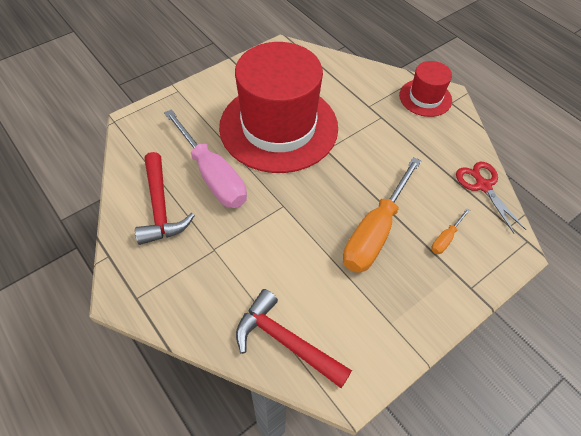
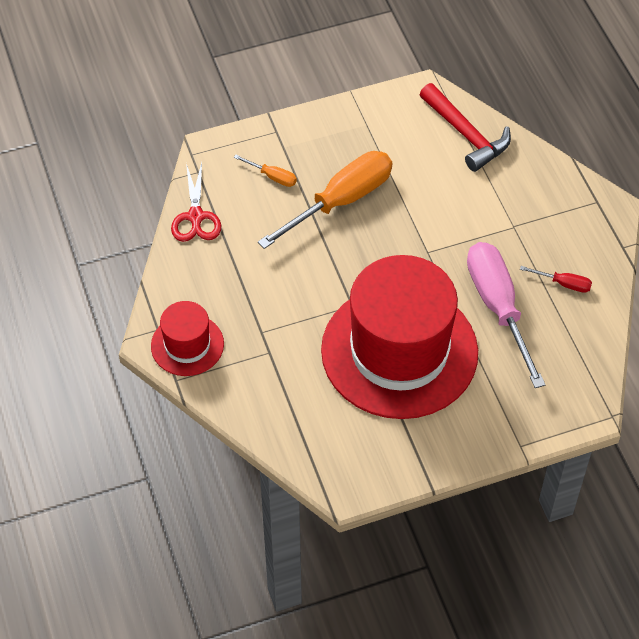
camera: 160 degrees left, 0 degrees up
red hammer [135,152,195,245] -> red screwdriver [520,266,592,293]
orange screwdriver [431,208,470,254] -> orange screwdriver turned 60 degrees clockwise [234,155,297,187]

